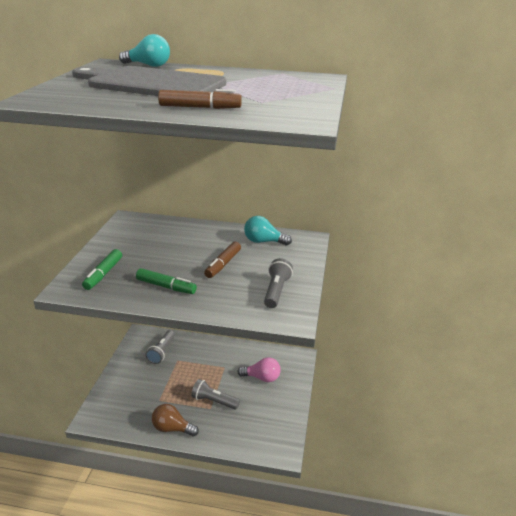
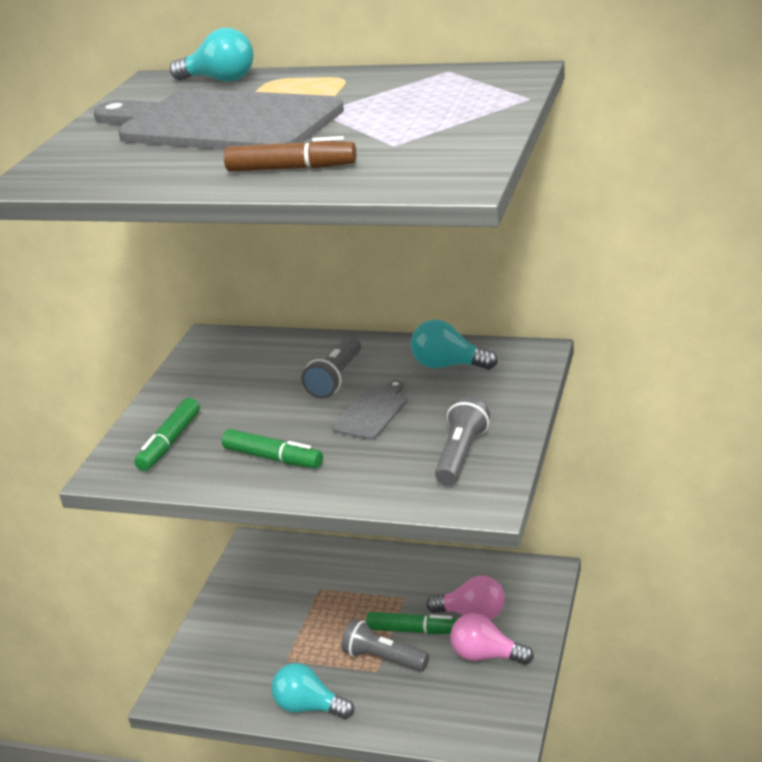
camera: 10 degrees right, 0 degrees up
grey flashlight [145,330,175,364] -> grey flashlight moved to [302,336,361,398]
brown light bulb [152,404,199,437] -> turquoise light bulb [271,663,354,719]
brown marker [204,242,241,278] -> grey cutting board [333,380,407,440]
none -> green marker [366,612,458,634]
none -> pink light bulb [450,613,534,665]

